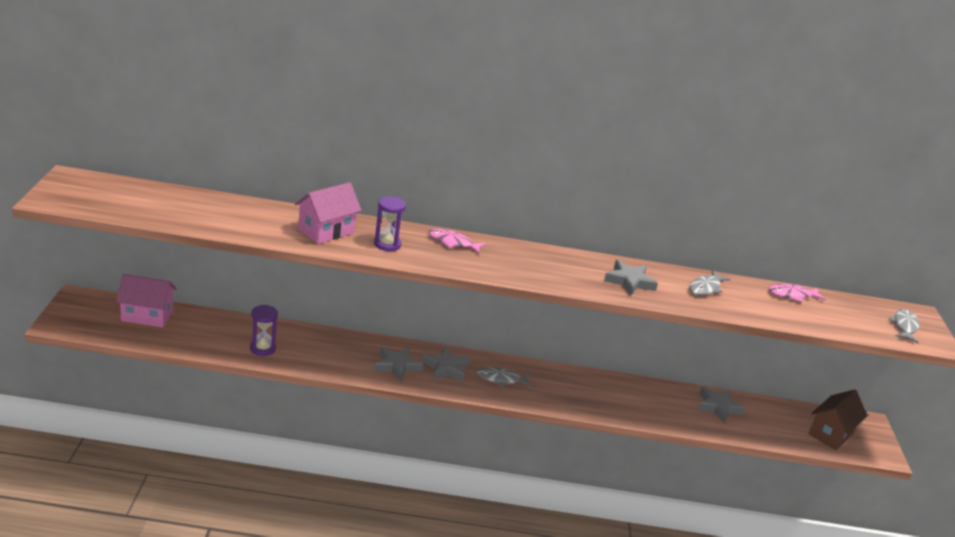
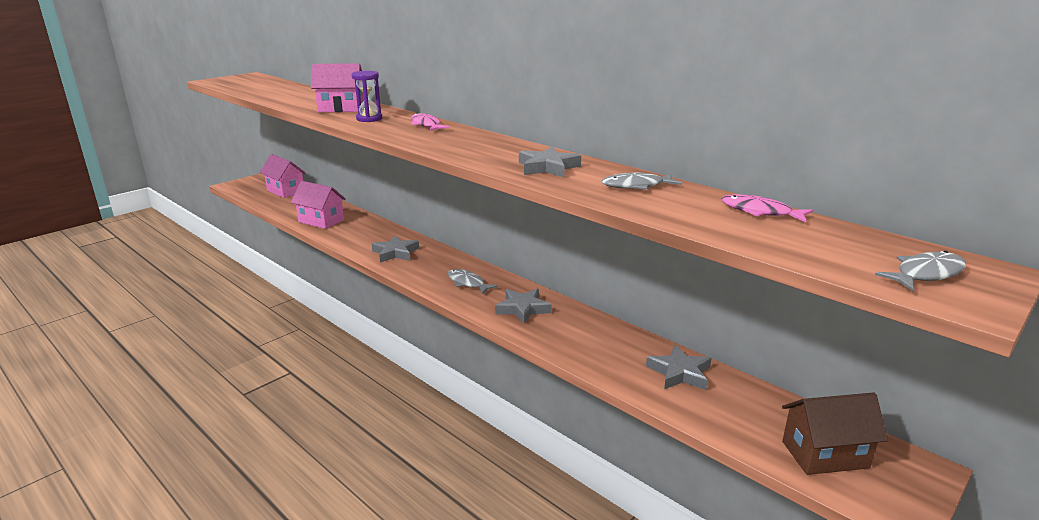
camera: 45 degrees right, 5 degrees down
purple hourglass [250,305,278,356] -> pink house [291,181,346,229]
grey star [422,347,471,382] -> grey star moved to [495,289,551,324]

